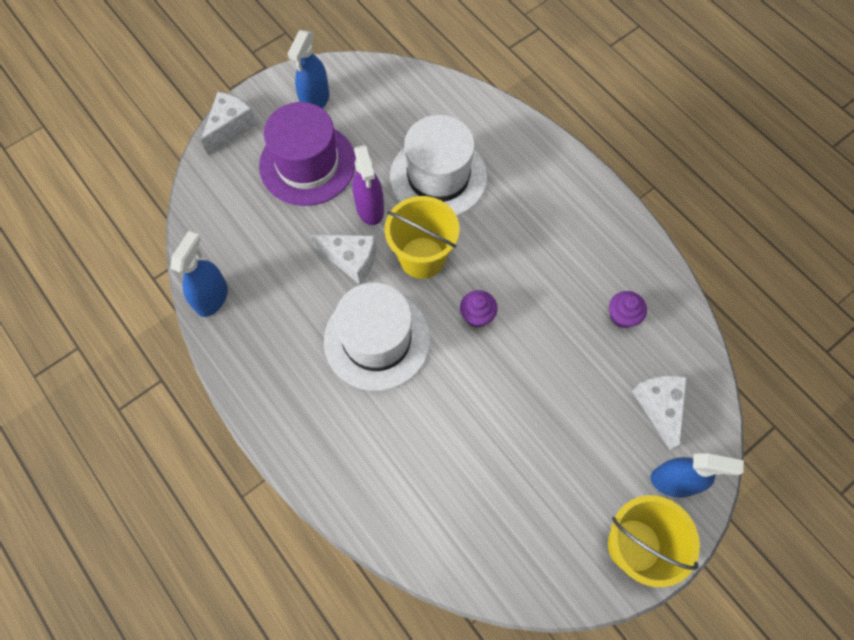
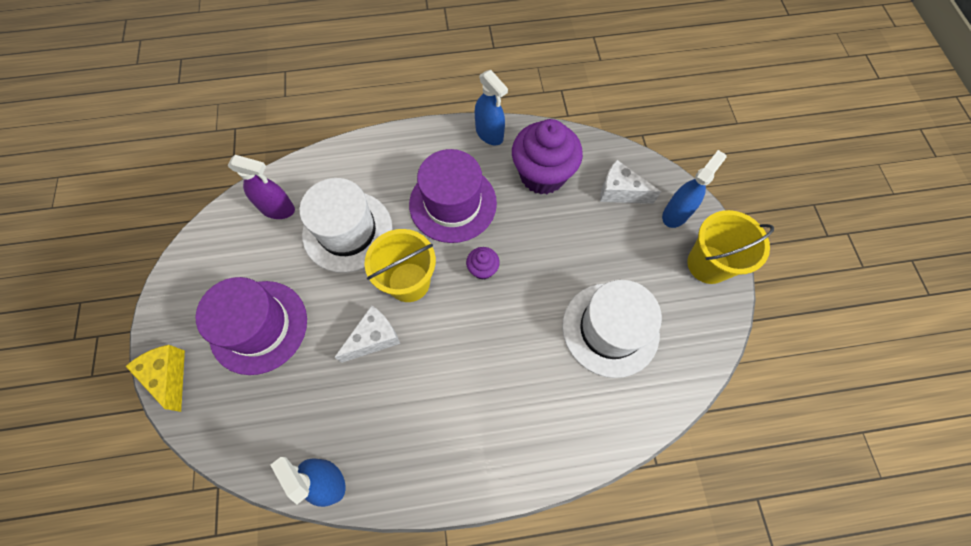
camera: 60 degrees left, 0 degrees up
white cheese [201,92,257,155] -> yellow cheese [125,345,185,412]
blue spray bottle [287,30,329,109] -> blue spray bottle moved to [475,70,508,146]
white hat [324,283,430,391] -> white hat moved to [562,280,662,378]
purple spray bottle [352,145,384,225] -> purple spray bottle moved to [228,155,295,219]
purple cupcake [609,291,647,328] -> purple cupcake [512,119,583,194], size x2.21
none -> purple hat [409,149,497,243]

